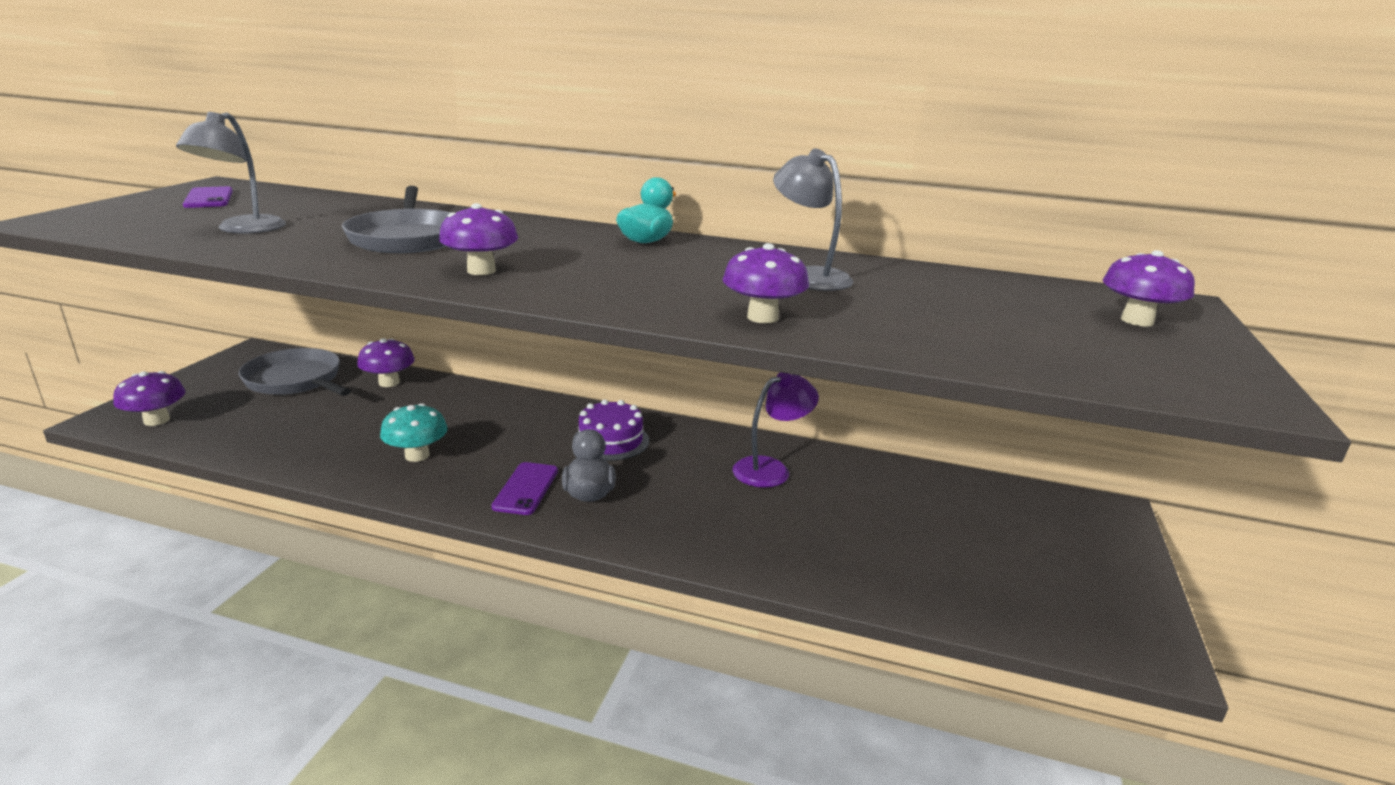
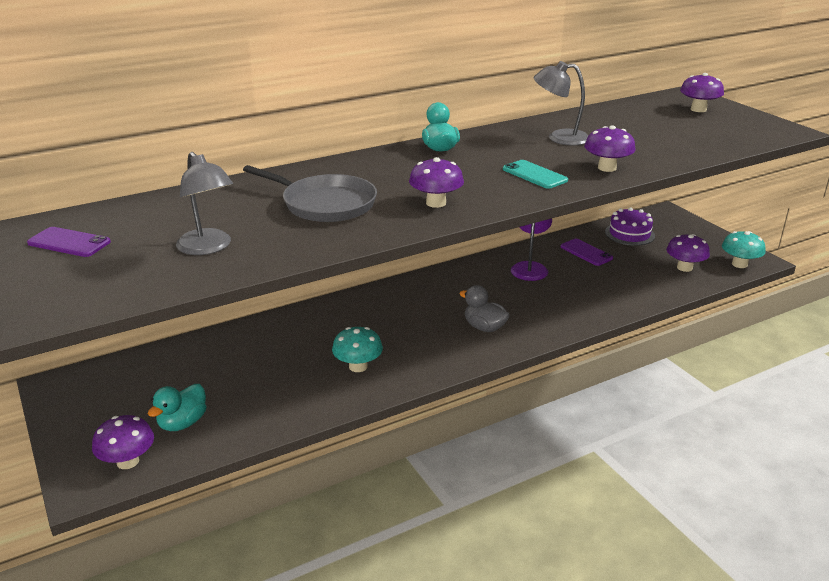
camera: 45 degrees left, 5 degrees up
grey pan [239,348,351,396] -> none
purple mushroom [357,338,415,387] -> purple mushroom moved to [666,234,710,272]
purple phone [491,462,558,515] -> purple phone moved to [561,239,613,266]
purple cake [572,399,649,461] -> purple cake moved to [605,207,655,246]
none -> turquoise duck [148,384,206,431]
none -> turquoise phone [503,160,568,189]
none -> turquoise mushroom [722,231,766,268]

